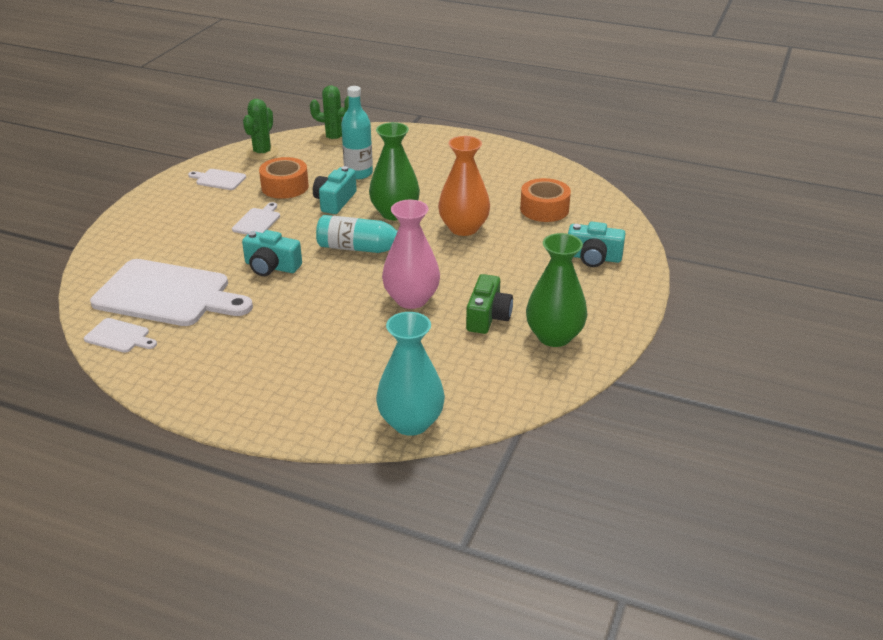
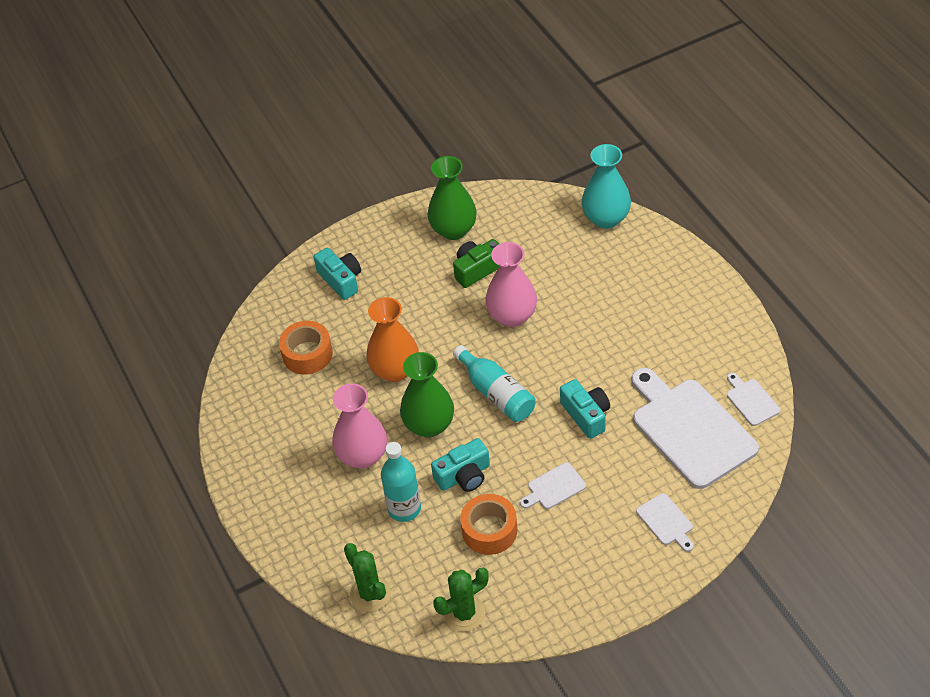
camera: 135 degrees left, 15 degrees up
white cutting board [188,169,246,190] -> white cutting board moved to [636,493,694,552]
none -> pink vase [332,383,387,469]

